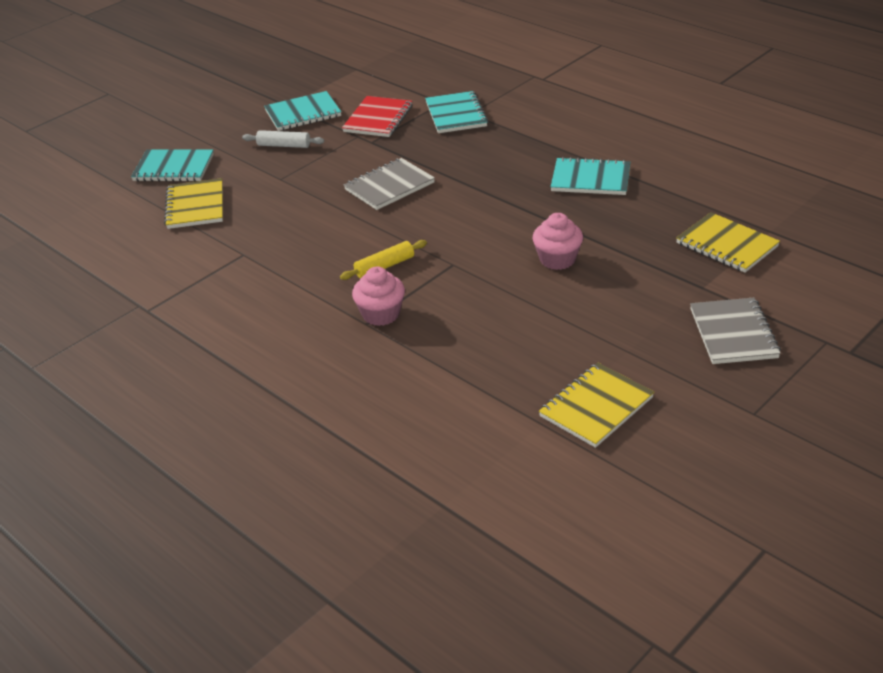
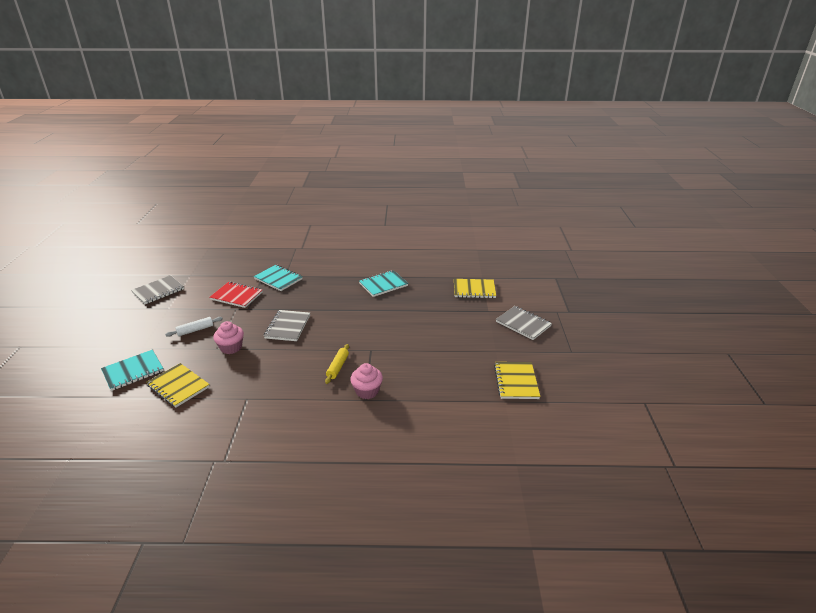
camera: 45 degrees left, 5 degrees down
turquoise notebook [264,91,341,131] -> none
red notebook [342,96,412,137] -> red notebook turned 45 degrees counterclockwise [210,282,263,308]
pink cupcake [532,213,583,270] -> pink cupcake moved to [213,321,244,354]
none -> grey notebook [131,275,184,304]

